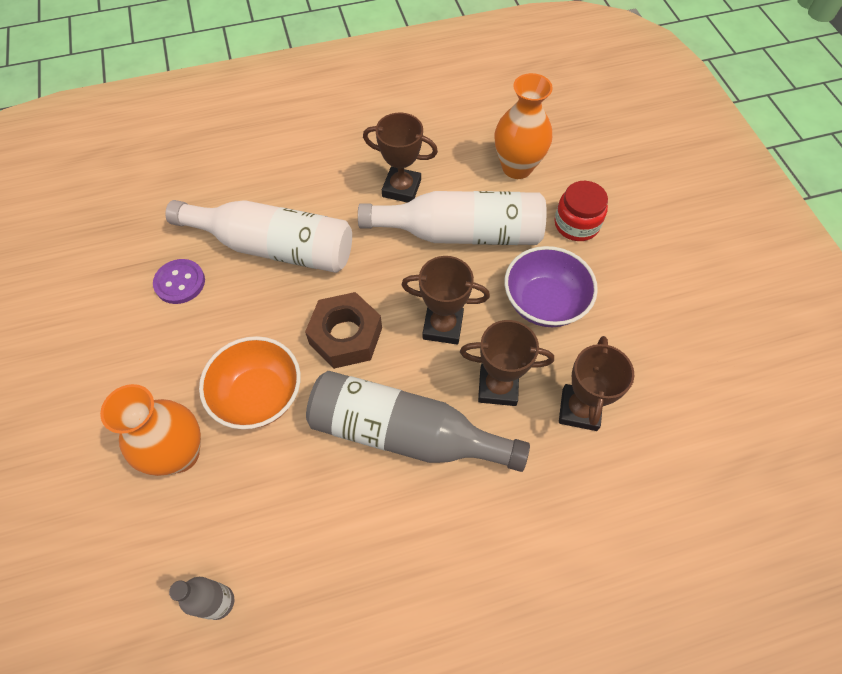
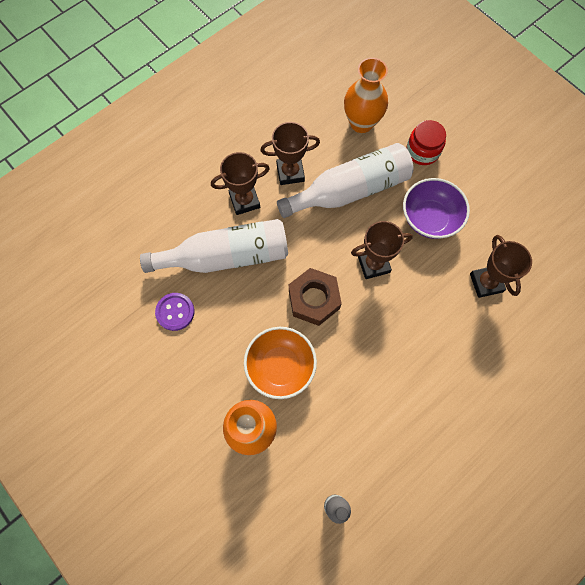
camera: 25 degrees left, 10 degrees up
grey bottle [306,371,530,472] -> none
brown trophy [460,320,554,406] -> brown trophy moved to [211,152,270,215]

